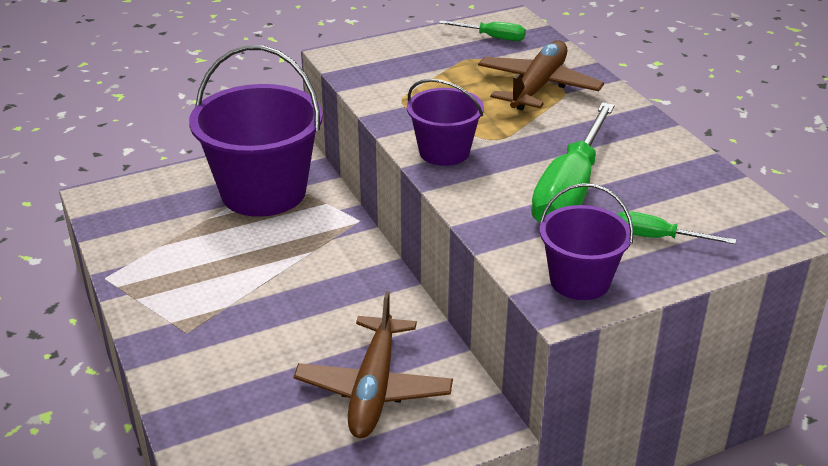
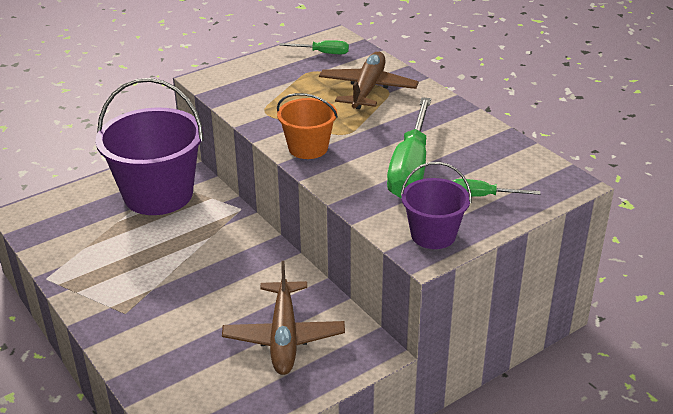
camera: 10 degrees left, 0 degrees up
purple bucket [407,79,484,166] -> orange bucket [277,93,338,159]

